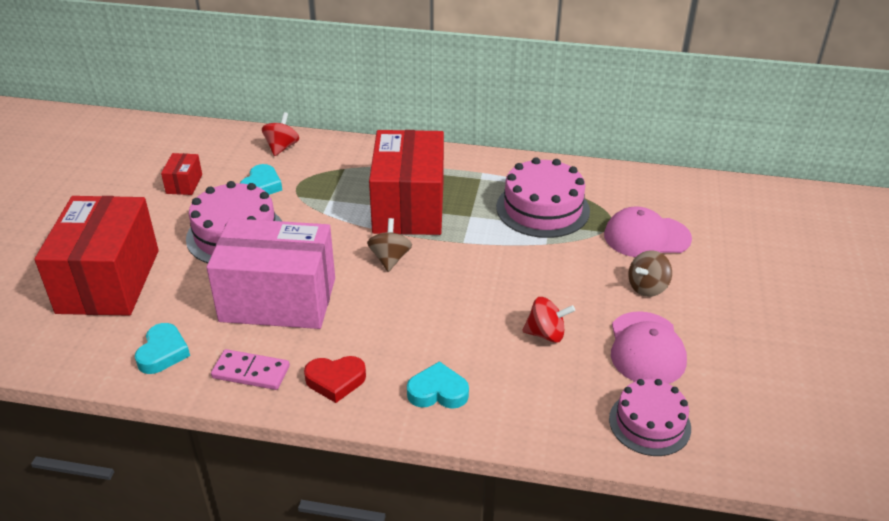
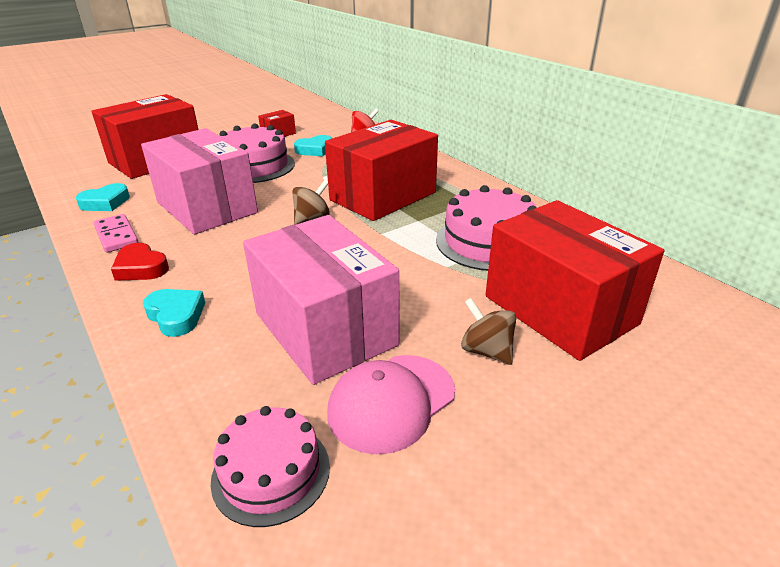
camera: 45 degrees right, 5 degrees down
red spinning top [522,297,575,343] -> pink box [243,215,399,385]
pink cap [604,207,692,257] -> red box [486,200,664,361]
brown spinning top [629,250,672,297] -> brown spinning top turned 45 degrees clockwise [461,298,516,365]

